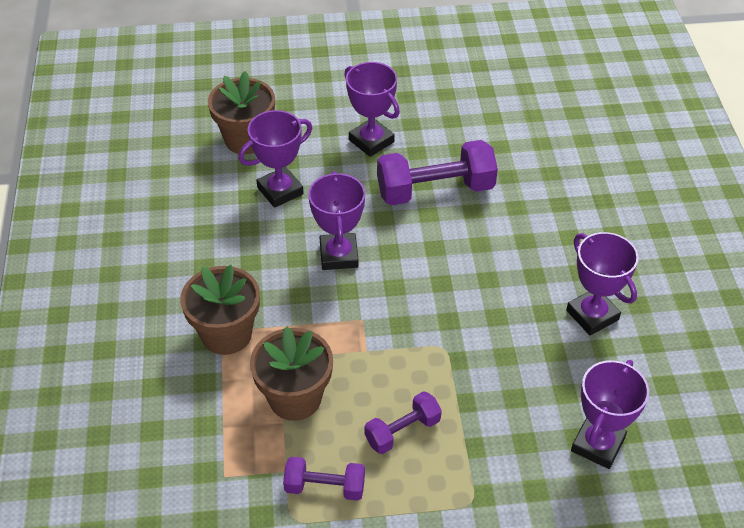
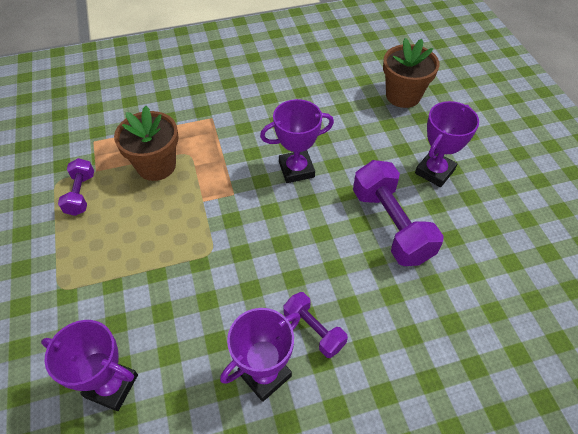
camera: 80 degrees right, 5 degrees up
brown flower pot [180,265,260,355] -> none
purple trophy [239,110,312,208] -> none
purple dumbbell [365,391,442,454] -> purple dumbbell moved to [284,292,348,358]

